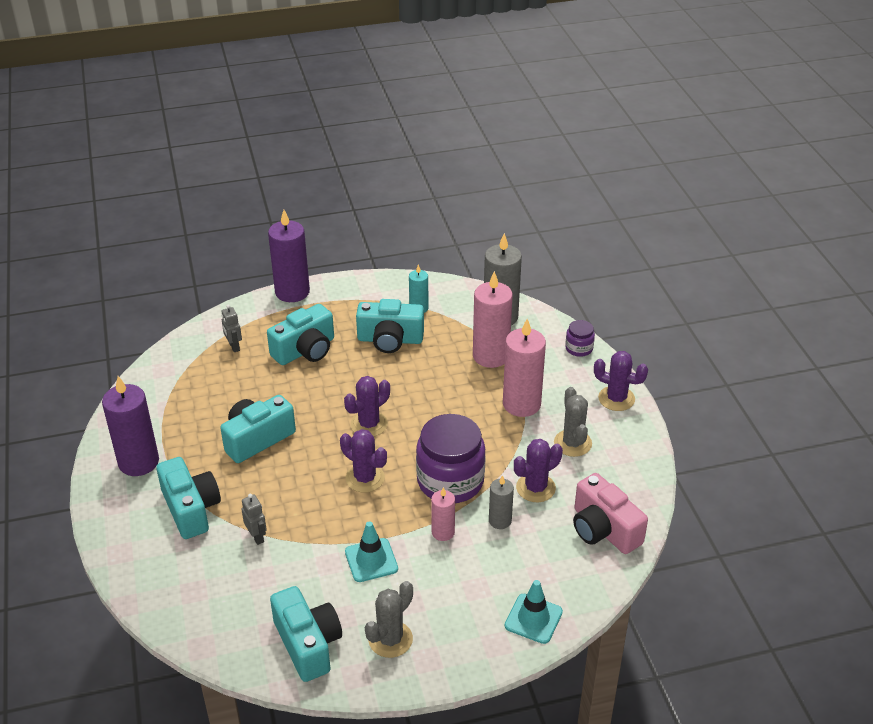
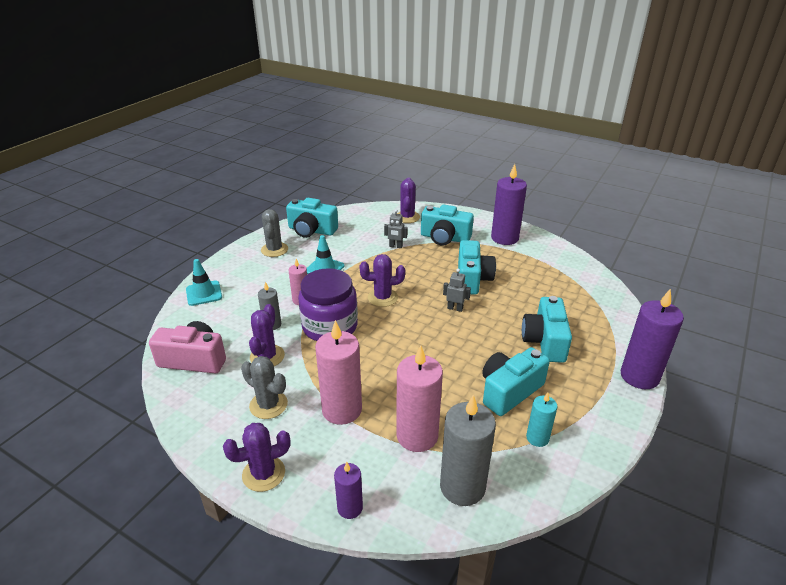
camera: 135 degrees right, 5 degrees down
grey robot [221,304,242,352] -> grey robot moved to [443,269,471,312]
purple cactus [344,376,390,436] -> purple cactus moved to [397,177,420,223]
purple jar [565,320,595,357] -> purple candle [334,462,363,519]

